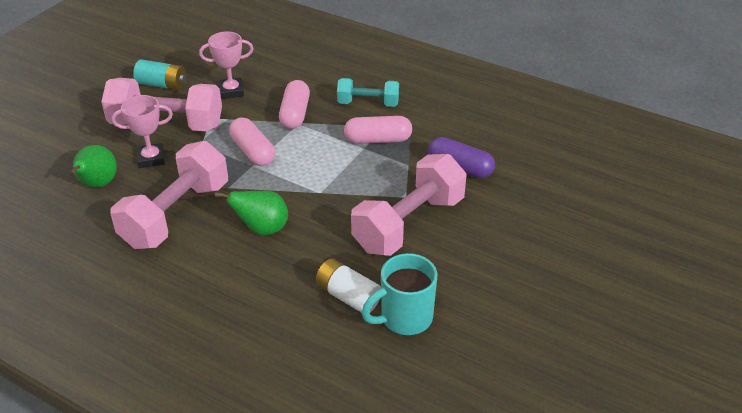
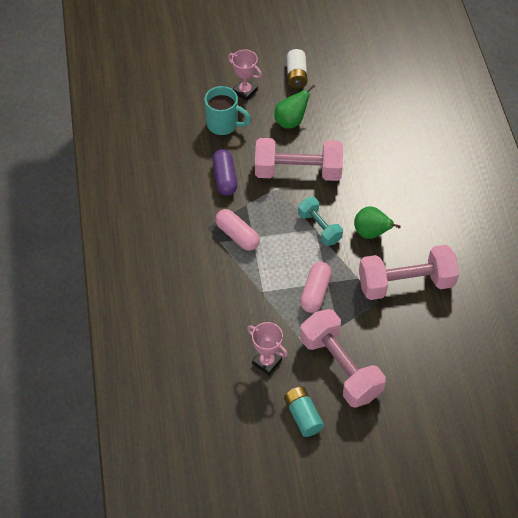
camera: 130 degrees left, 15 degrees up
green pear [71,145,117,187] -> green pear moved to [274,84,315,129]
pink trophy [112,95,173,168] -> pink trophy moved to [228,49,262,101]
pink capsule [279,80,310,129] -> none
white battery [315,258,381,313] -> white battery moved to [287,49,308,89]
turquoise dumbbell [337,78,399,107] -> turquoise dumbbell moved to [298,197,343,246]
turquoise mug [361,253,437,335] -> turquoise mug moved to [204,86,251,135]

